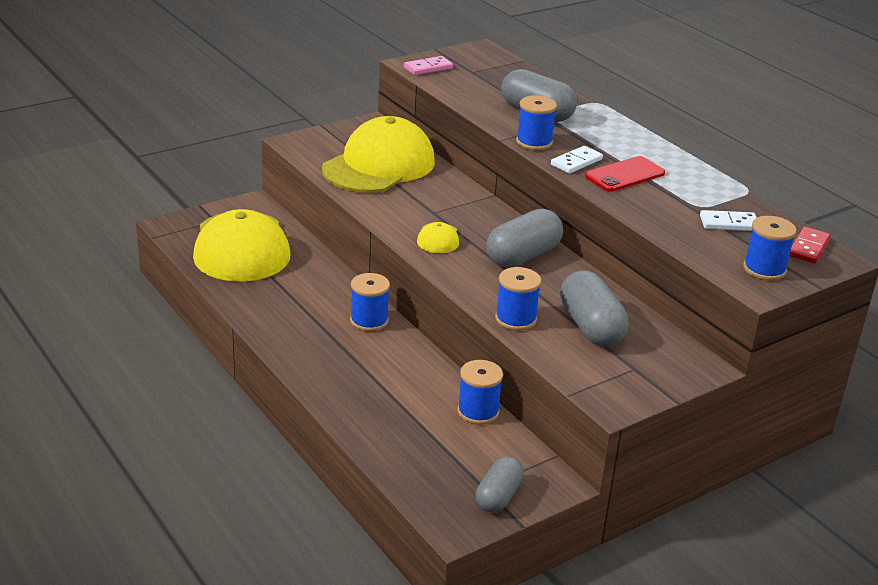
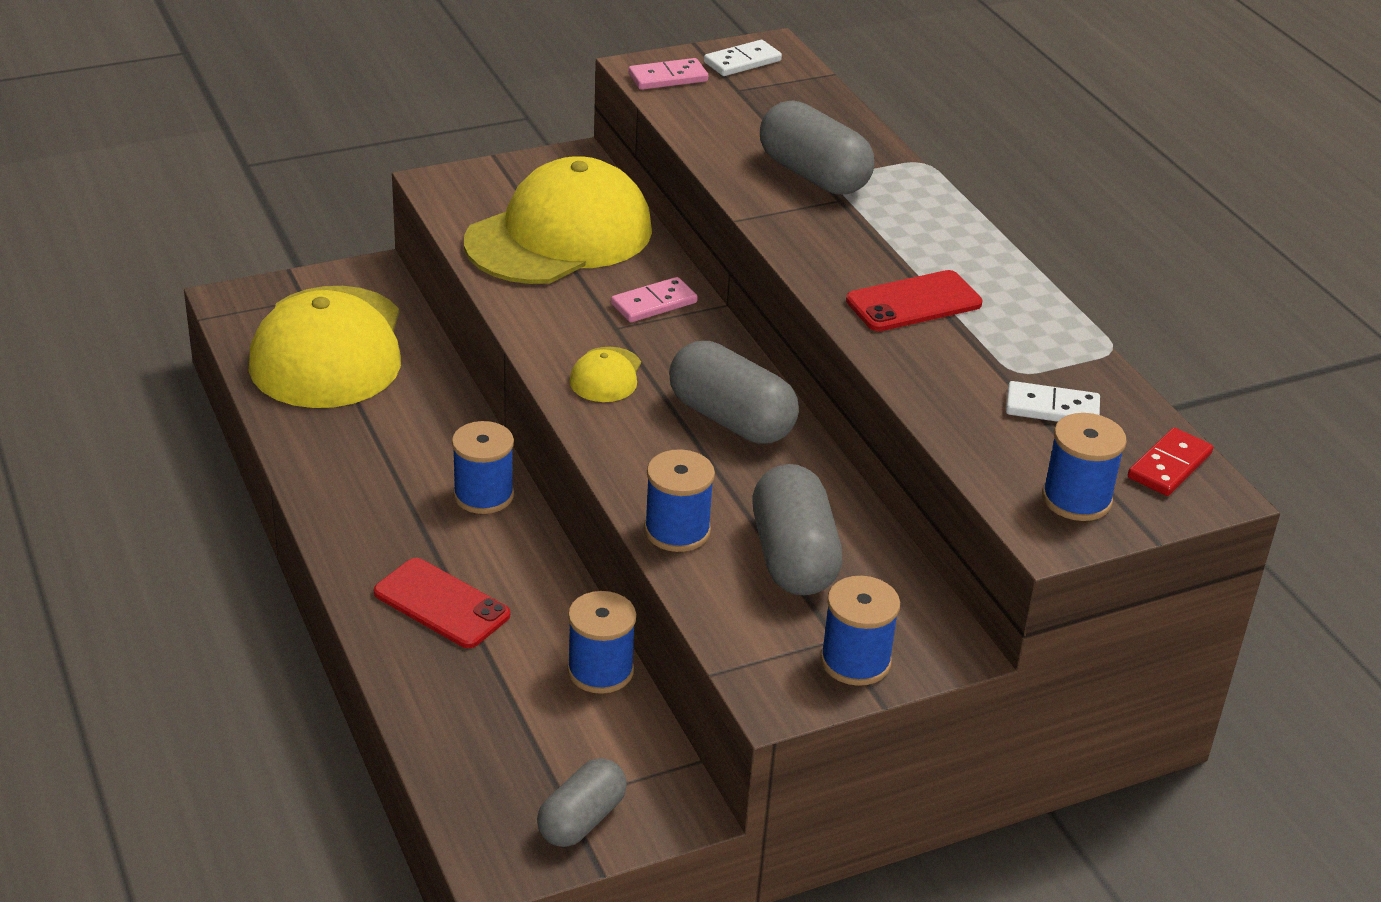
camera: 10 degrees right, 5 degrees up
grey capsule [487,209,563,267] -> grey capsule turned 75 degrees clockwise [669,341,799,444]
blue spool [516,96,557,150] -> blue spool moved to [820,576,900,686]
white domino [551,146,603,174] -> white domino moved to [704,40,782,76]
none -> red phone [374,558,510,648]
none -> pink domino [611,277,698,322]

